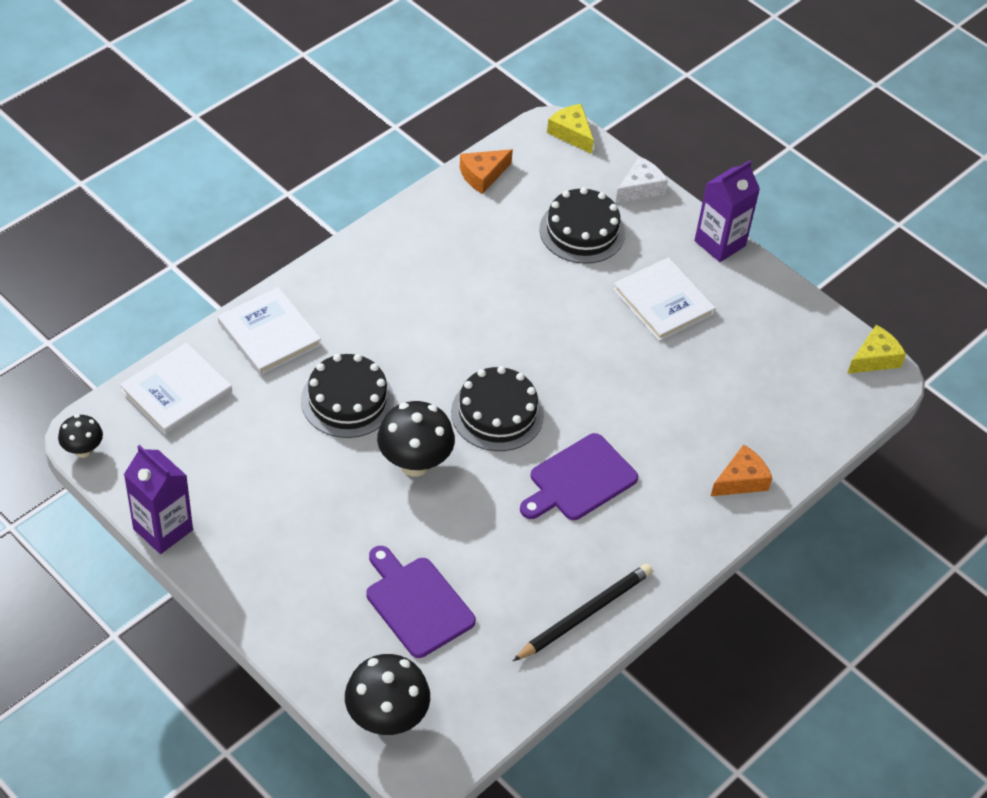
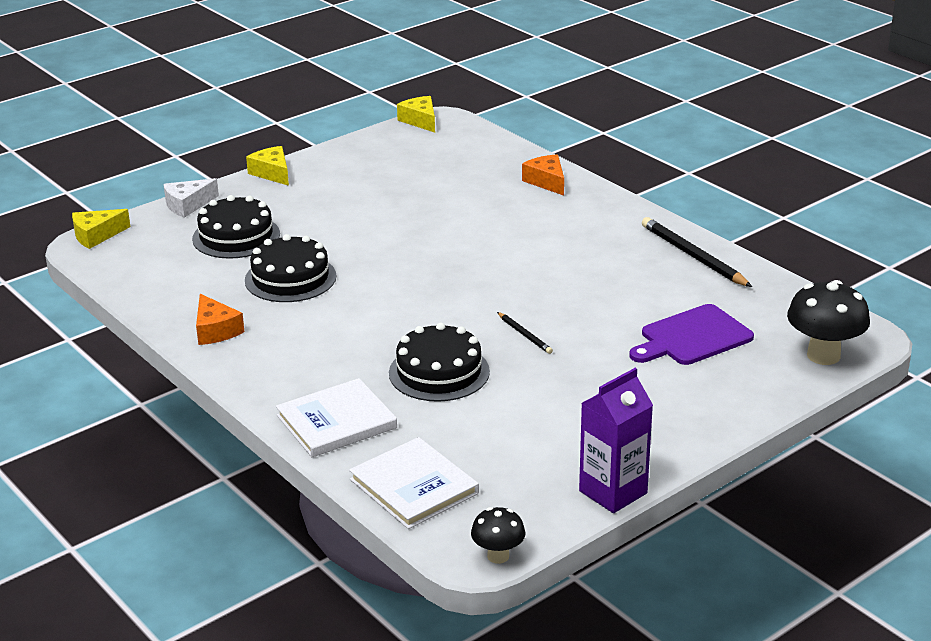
camera: 80 degrees left, 20 degrees down
black mushroom [377,401,455,477] -> black pencil [497,312,553,354]
black cake [451,366,544,451] -> black cake moved to [245,234,336,302]
orange cheese [459,149,513,194] -> orange cheese moved to [196,294,245,345]
purple cutting board [520,433,638,520] -> none
white book [613,257,716,341] -> none
white cheese [615,156,668,203] -> white cheese turned 90 degrees counterclockwise [163,178,219,218]
purple carton [694,160,760,262] -> yellow cheese [246,146,289,186]

